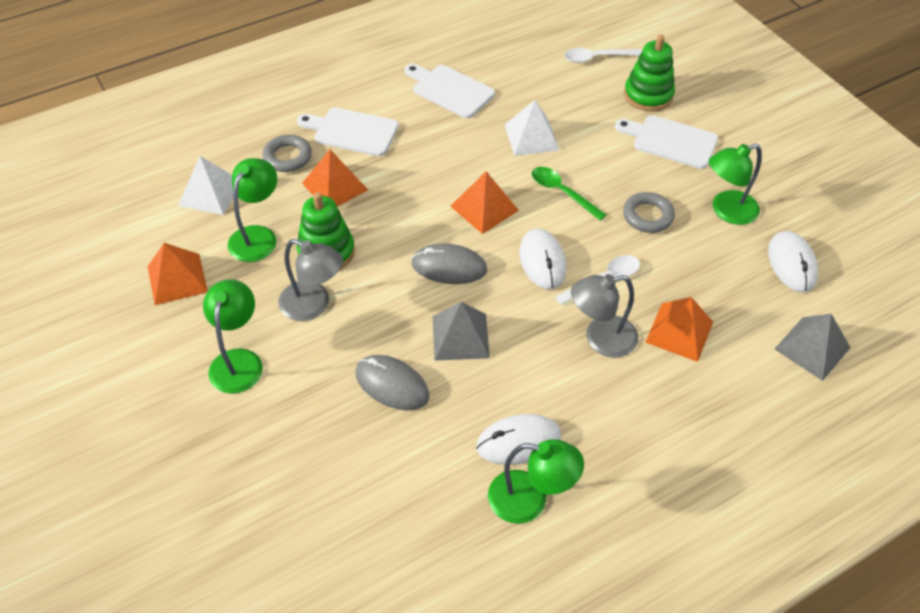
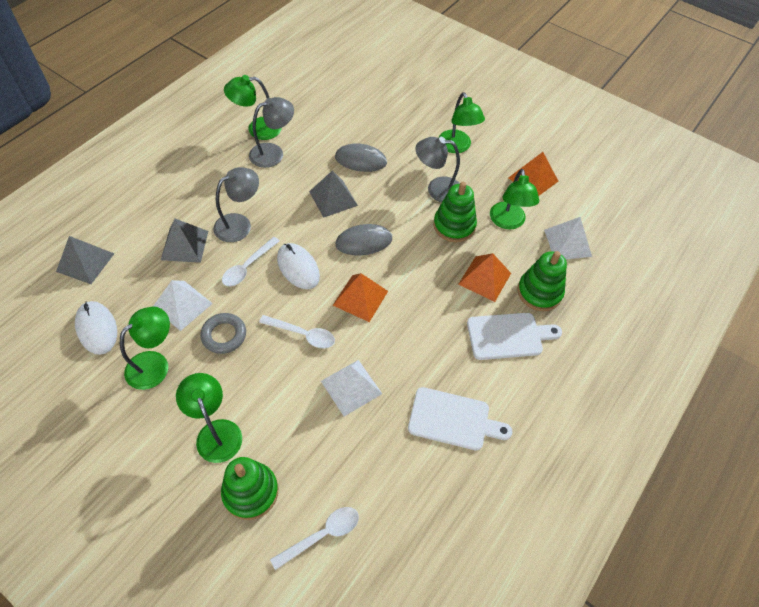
camera: 155 degrees right, 5 degrees up
grey ring [262,135,312,172] -> green stacking toy [517,251,567,311]
white mouse [476,414,562,465] -> grey lamp [249,97,294,168]
green spoon [532,167,607,221] -> white spoon [259,315,335,348]
white cutting board [615,115,718,169] -> green lamp [176,373,242,463]
orange pyramid [645,297,713,362] -> grey pyramid [161,219,208,263]
none -> white pyramid [153,280,213,331]

